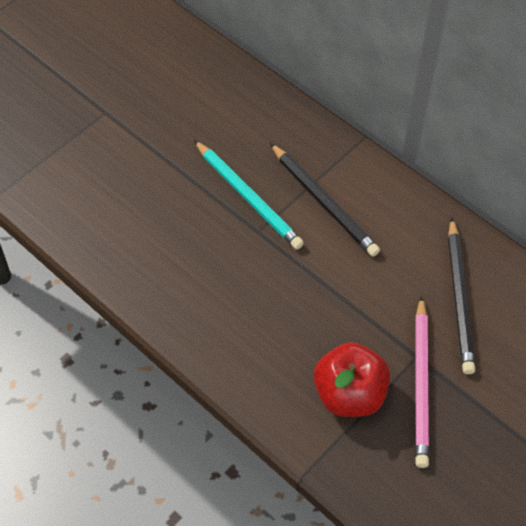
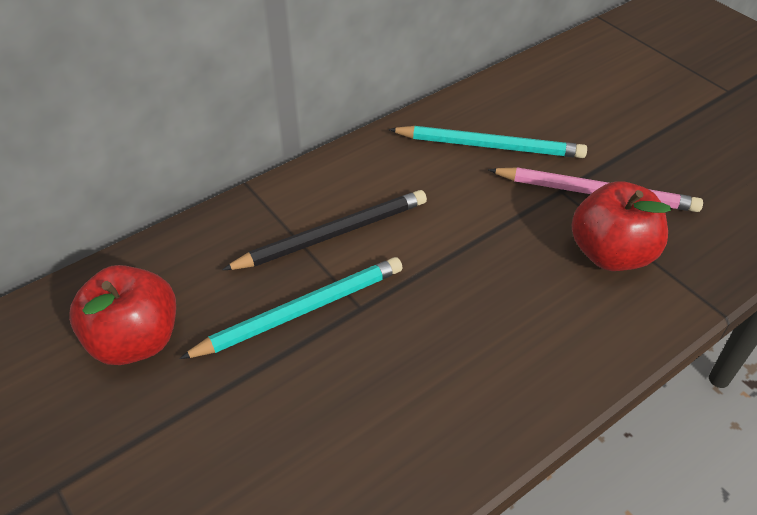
camera: 80 degrees left, 10 degrees down
black pencil [448,218,475,374] -> turquoise pencil [388,126,587,158]
none -> red apple [69,265,176,365]

